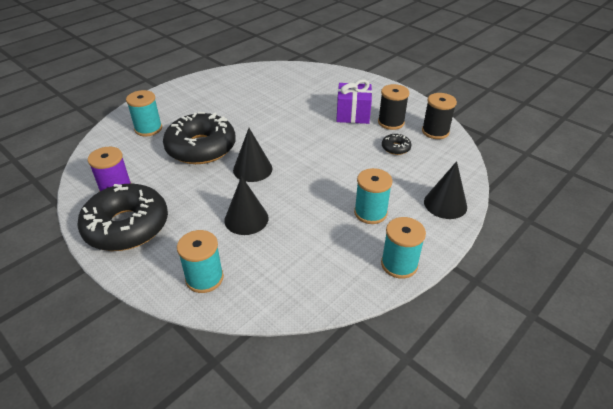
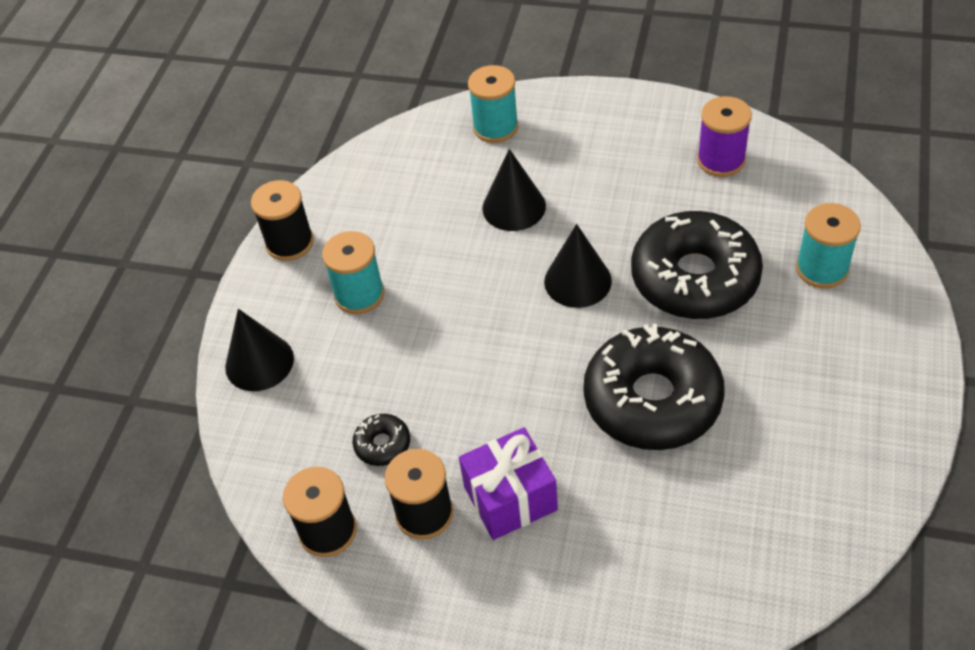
camera: 155 degrees right, 10 degrees up
black donut [77,184,168,251] -> black donut moved to [584,324,725,450]
turquoise spool [381,217,426,279] -> black spool [251,180,314,261]

